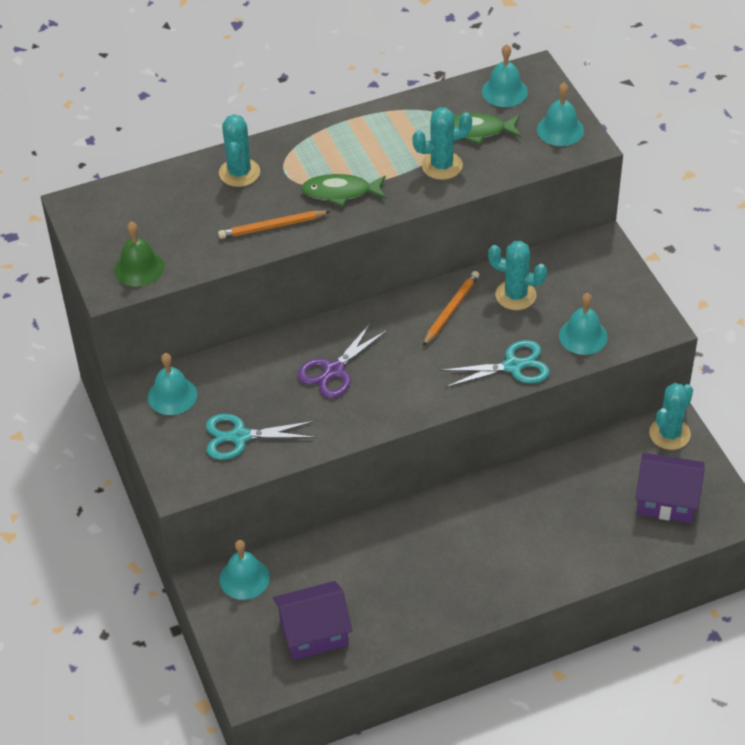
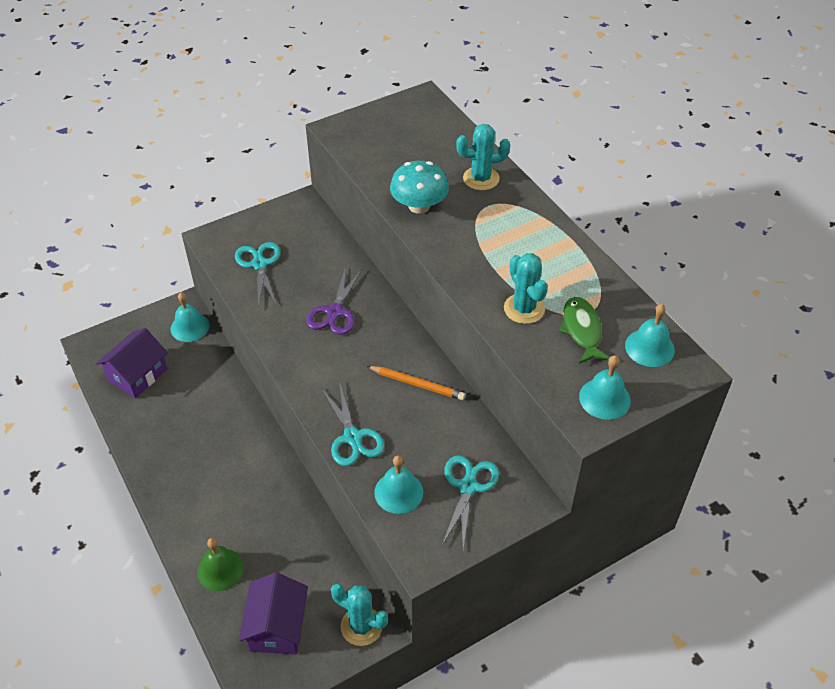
camera: 80 degrees right, 0 degrees up
green bell [114,221,164,287] -> green bell moved to [197,538,244,591]
turquoise bell [148,353,197,415] -> none
orange pencil [218,211,331,239] -> turquoise mushroom [390,161,449,214]
purple house [273,581,353,660] -> purple house turned 60 degrees clockwise [96,328,168,398]
purple scissors [298,321,388,398] -> purple scissors turned 105 degrees counterclockwise [306,266,362,335]
green fish [301,174,386,206] -> none
turquoise cactus [488,241,547,310] -> none
none -> turquoise scissors [442,455,499,549]

